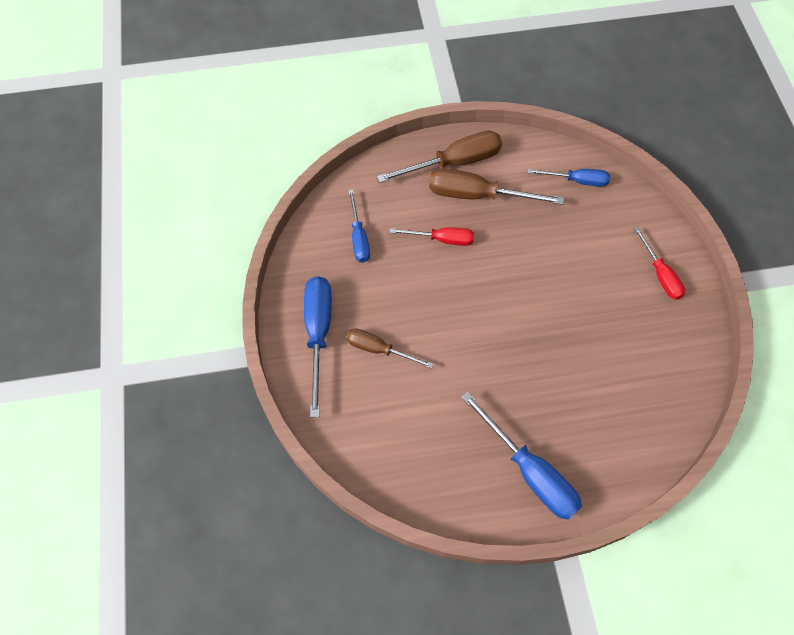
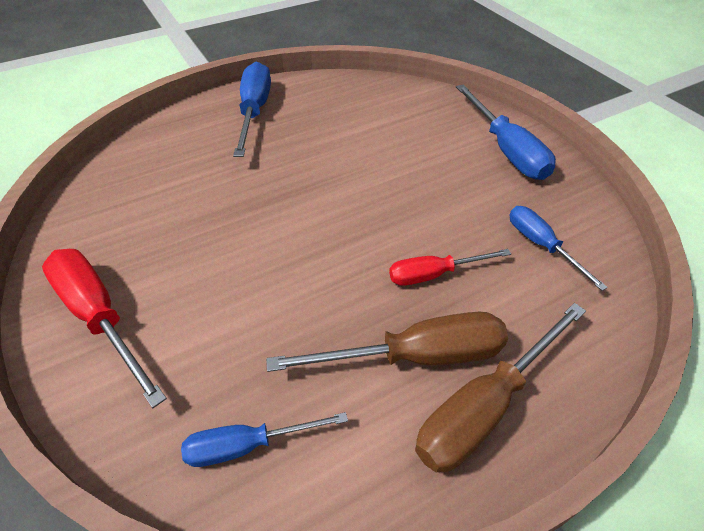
camera: 160 degrees right, 15 degrees down
brown screwdriver [347,328,434,369] -> none
blue screwdriver [461,392,582,520] -> blue screwdriver turned 60 degrees clockwise [233,62,271,157]
red screwdriver [634,227,685,300] -> red screwdriver [42,249,167,408], size x1.62

